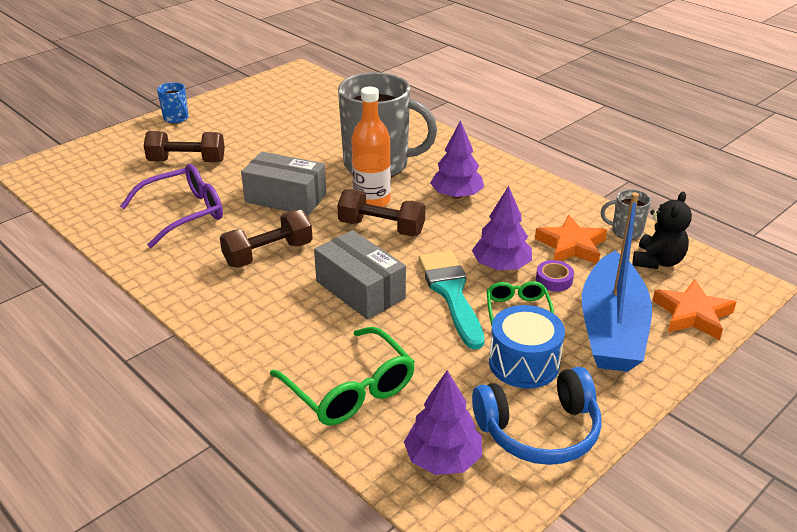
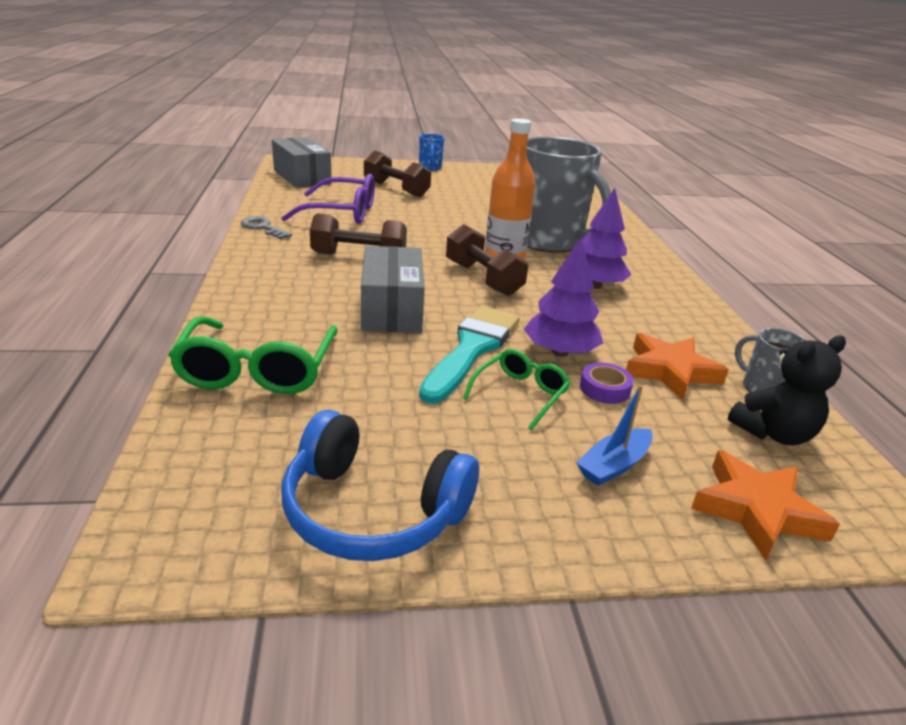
camera: 35 degrees right, 5 degrees down
grey box [241,152,326,215] -> grey box moved to [272,137,332,188]
purple tree [404,370,482,475] -> none
blue drum [489,305,565,388] -> none
blue boat [582,192,652,372] -> blue boat [576,385,653,486], size x0.41
none -> grey key [241,217,292,239]

